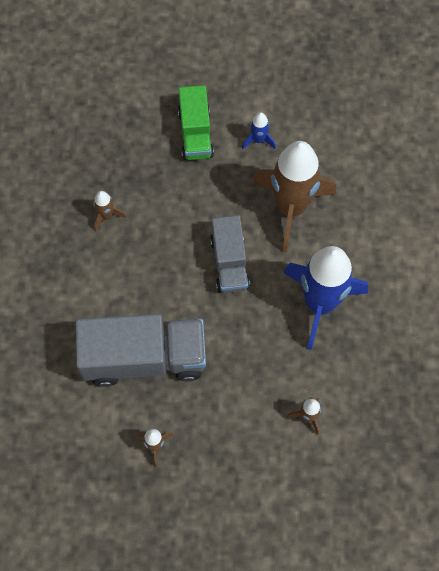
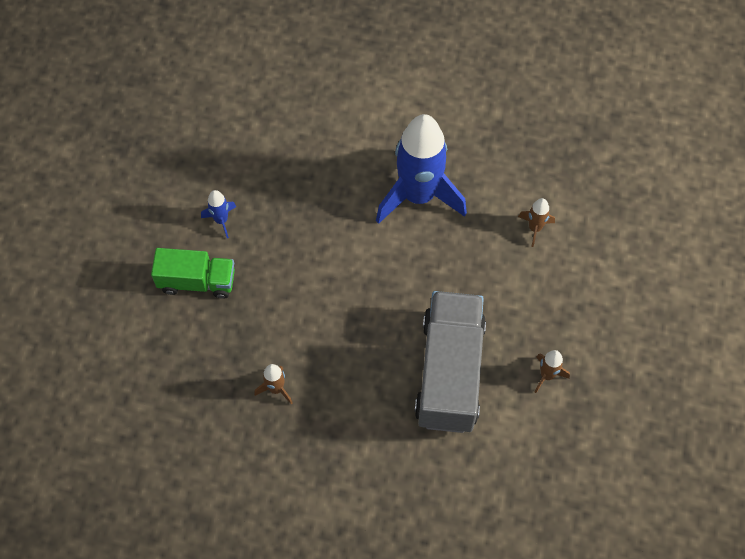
camera: 80 degrees left, 5 degrees down
grey truck [210,215,250,293] -> none
brown rocket [253,141,336,252] -> none

